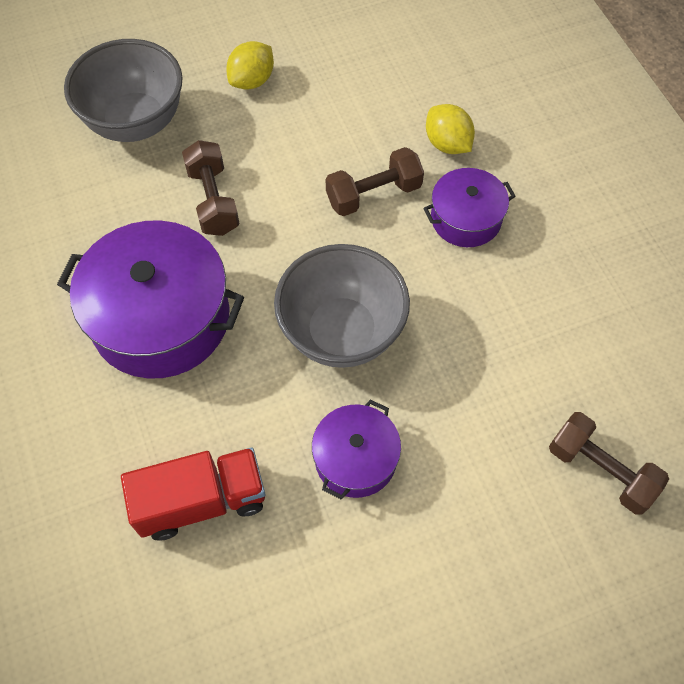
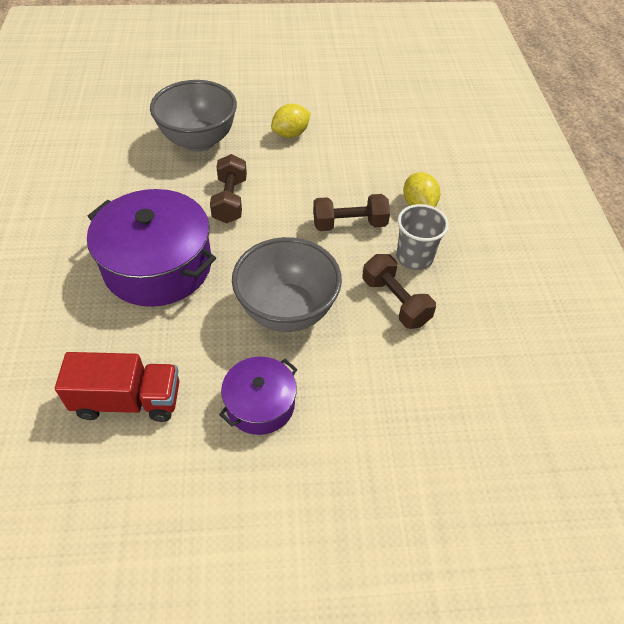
camera: 15 degrees right, 10 degrees down
purple pot [423,168,516,247] -> grey cup [396,204,449,270]
brown dumbbell [549,412,669,515] -> brown dumbbell moved to [363,254,436,329]

